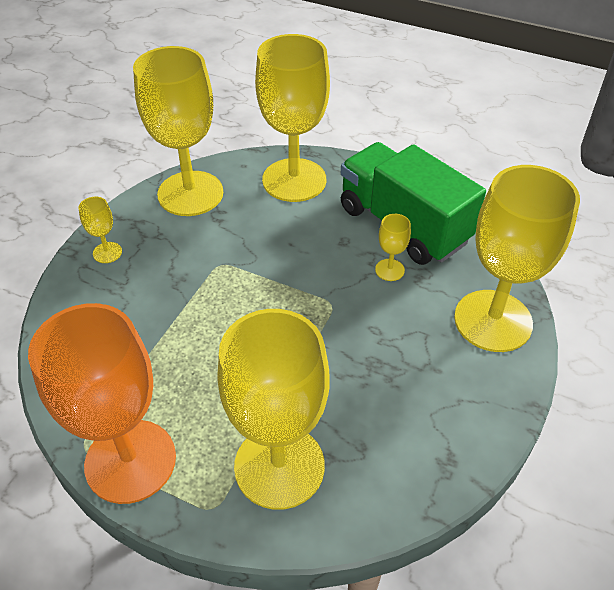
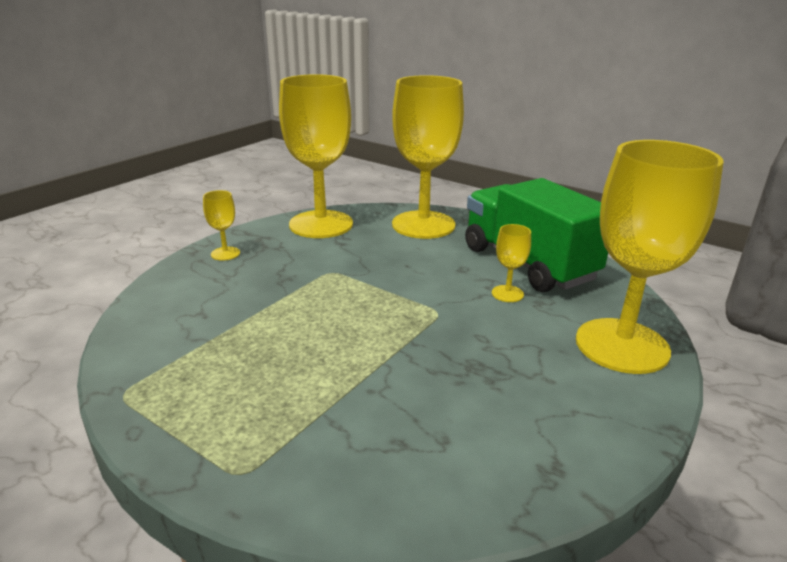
camera: 10 degrees right, 20 degrees down
orange goblet [28,303,176,504] -> none
yellow goblet [218,309,330,510] -> none

